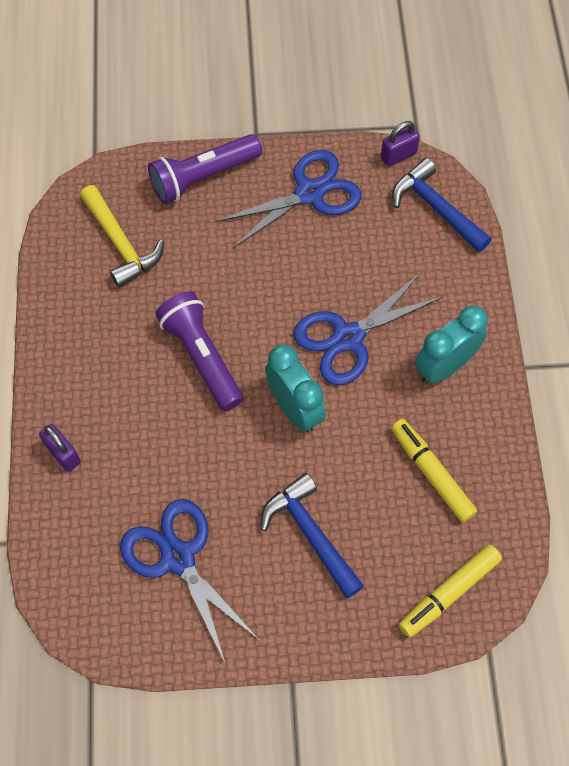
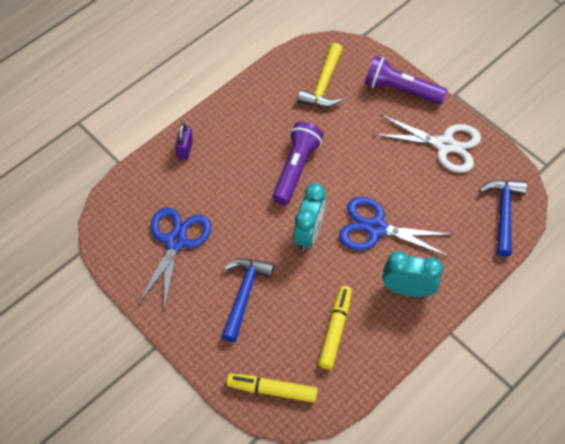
camera: 50 degrees right, 5 degrees down
blue scissors [215,150,362,248] -> white scissors [373,114,481,173]
purple padlock [381,121,420,167] -> none

